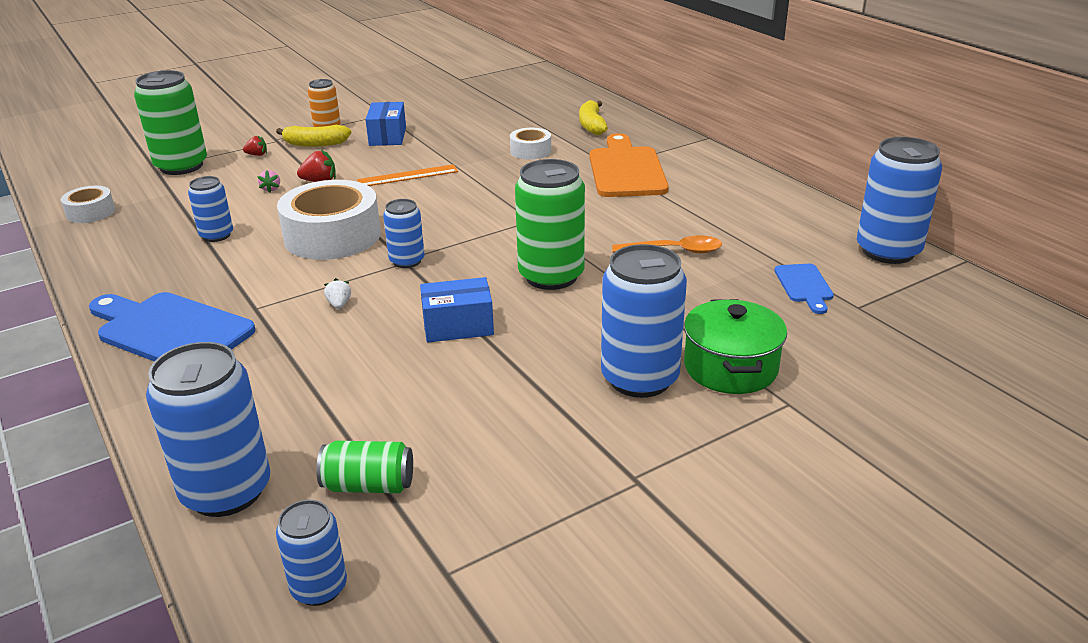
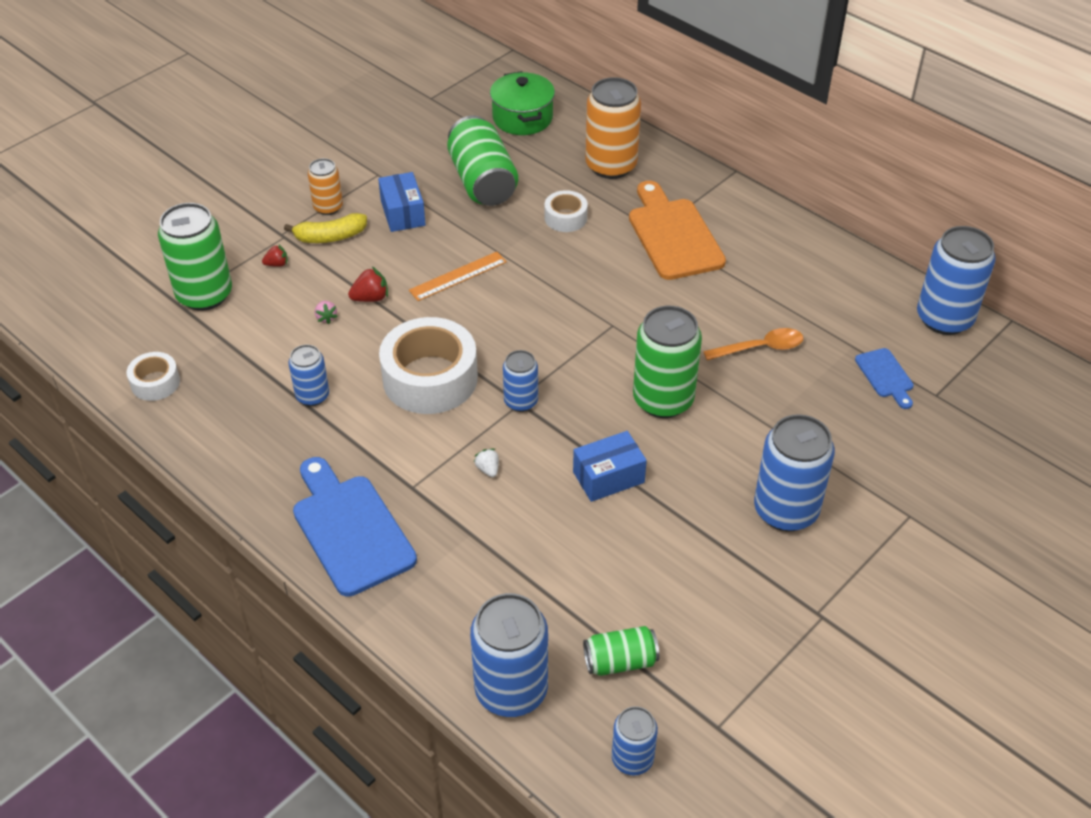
camera: 15 degrees left, 15 degrees up
blue cutting board [89,292,255,361] -> blue cutting board turned 45 degrees clockwise [293,457,417,597]
yellow banana [579,100,608,135] -> orange can [585,77,641,179]
green pot [684,299,787,394] -> green pot moved to [490,71,555,135]
none -> green can [447,116,518,206]

